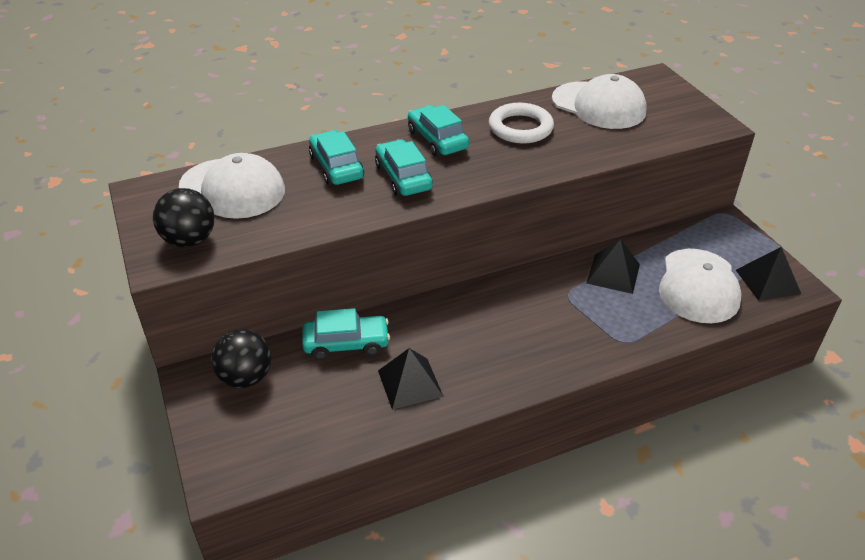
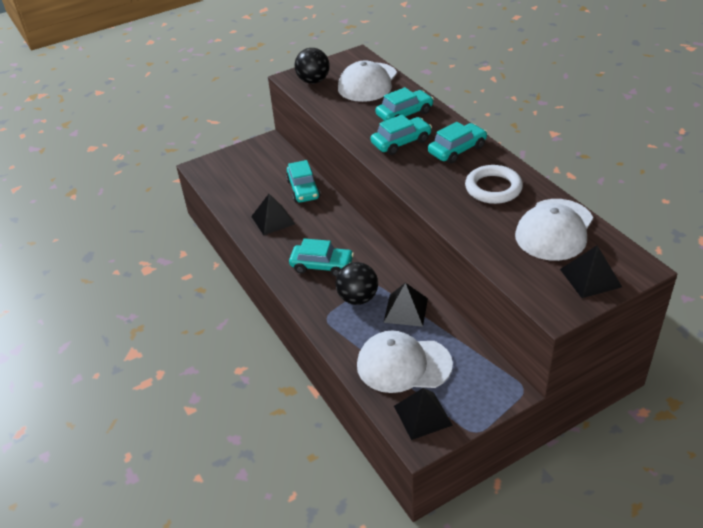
camera: 85 degrees right, 0 degrees up
black ball [211,329,271,388] -> black ball moved to [335,262,378,305]
none -> turquoise car [289,238,354,277]
none -> black pyramid [560,246,622,298]

